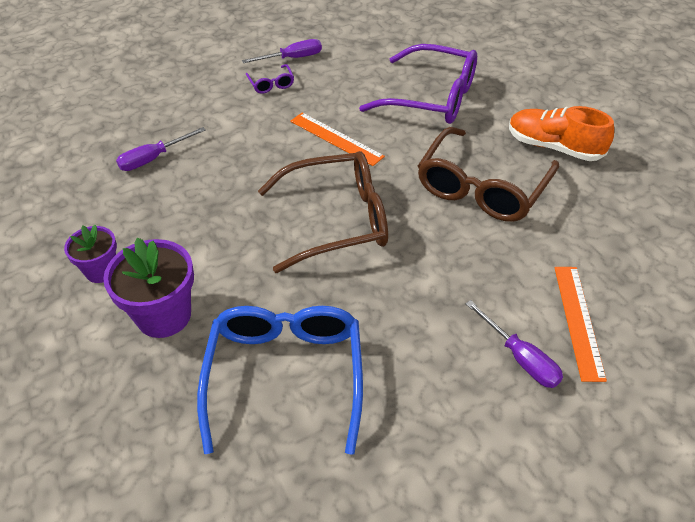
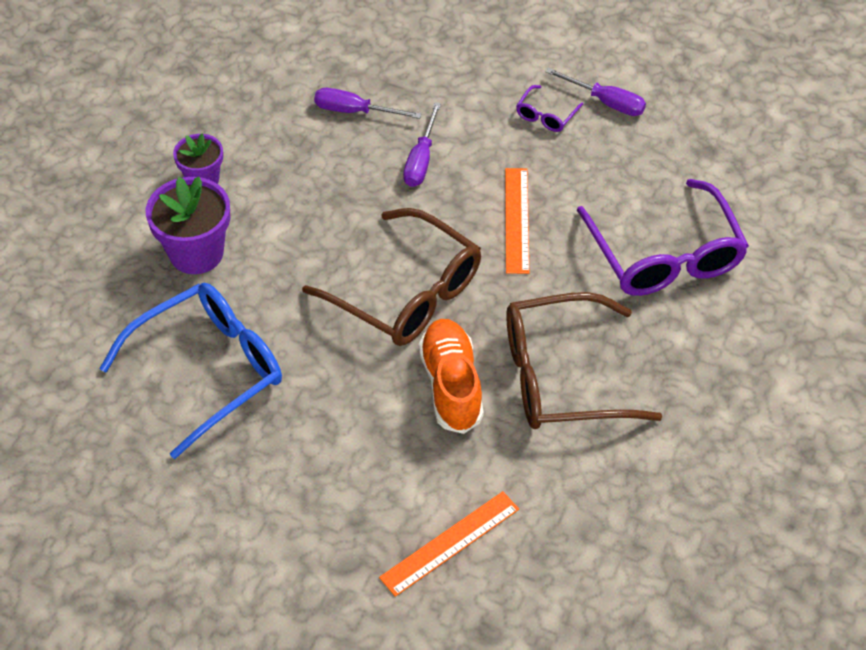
camera: 50 degrees right, 5 degrees up
purple screwdriver [466,300,563,388] -> purple screwdriver moved to [403,102,441,187]
orange shoe [509,106,614,161] -> orange shoe moved to [419,319,484,434]

